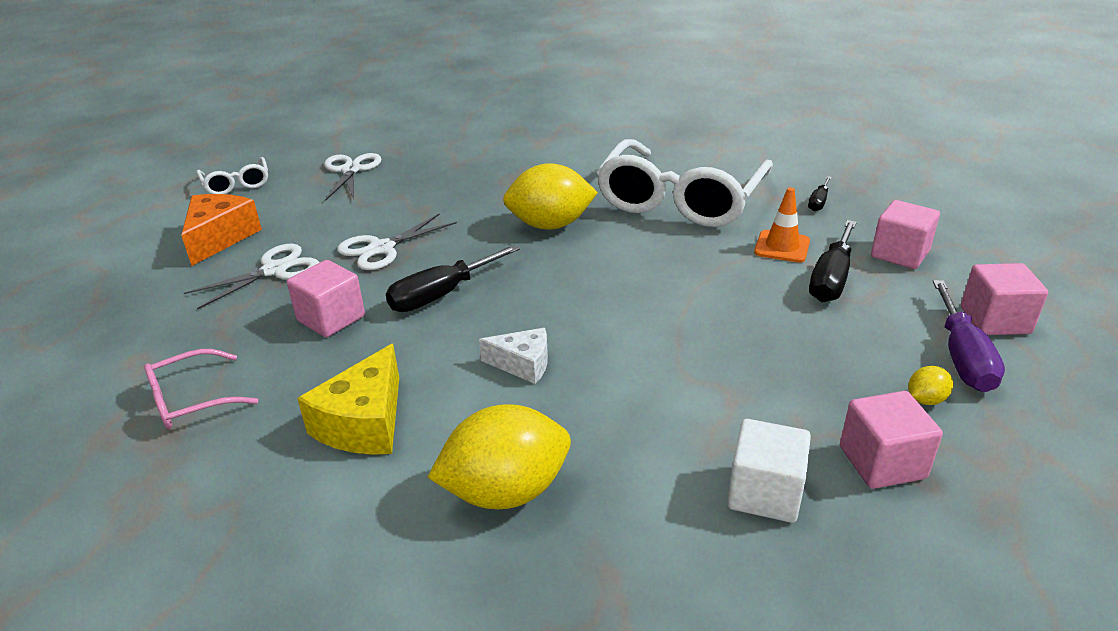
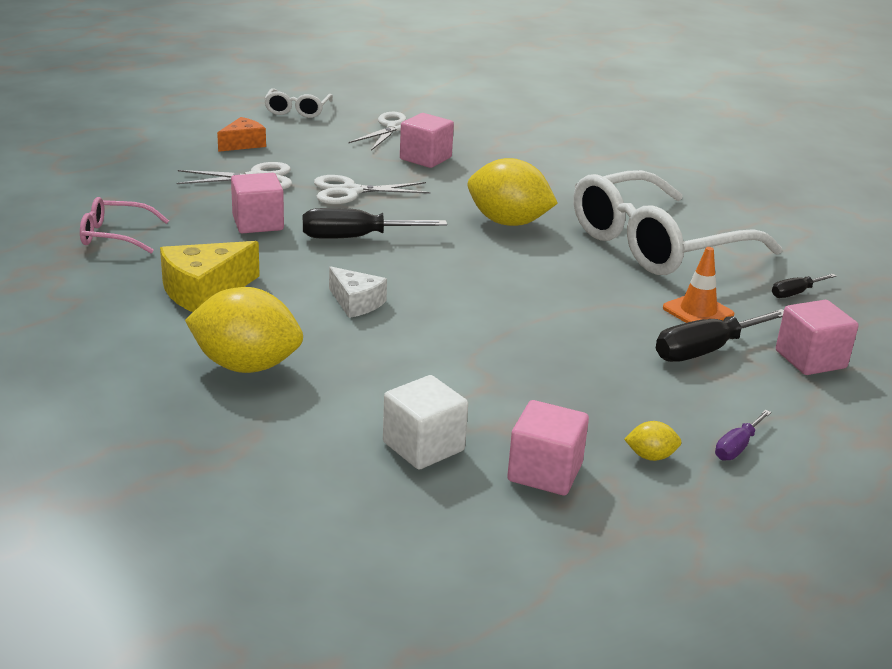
camera: 30 degrees right, 5 degrees down
orange cheese [181,194,262,266] -> orange cheese [217,117,266,152], size x0.64
purple screwdriver [933,280,1005,392] -> purple screwdriver [715,410,771,461], size x0.55
pink cube [961,263,1048,335] -> pink cube moved to [400,113,454,168]

